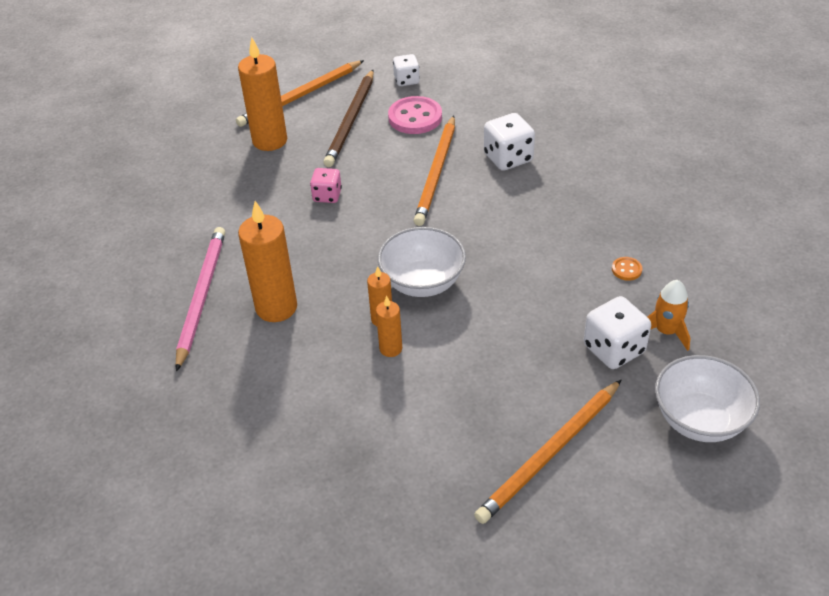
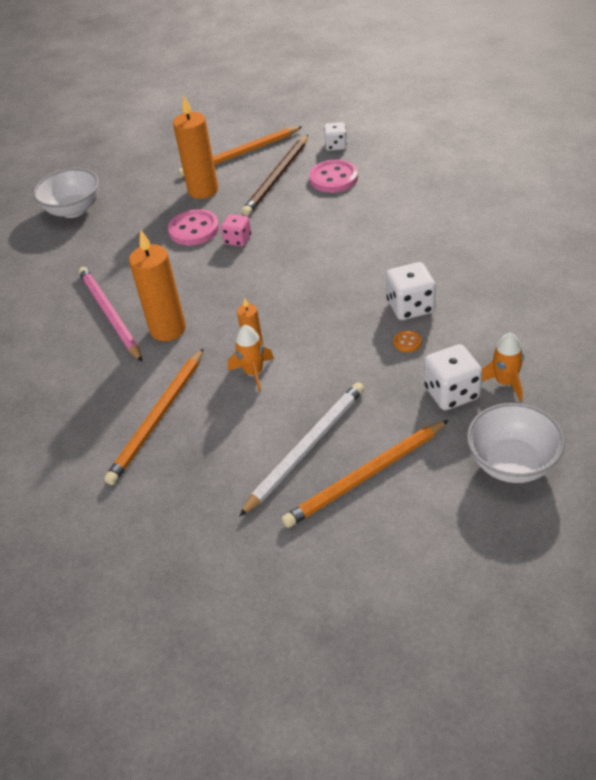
camera: 15 degrees right, 0 degrees up
pink pencil [175,227,225,372] -> pink pencil turned 45 degrees counterclockwise [78,267,142,362]
orange candle [376,296,402,357] -> orange rocket [228,325,274,392]
white bowl [378,227,466,297] -> white bowl moved to [33,168,99,218]
orange pencil [413,116,455,226] -> orange pencil moved to [104,348,204,485]
white dice [484,113,535,171] -> white dice moved to [386,262,436,320]
orange button [612,257,643,281] -> orange button moved to [393,330,422,352]
none -> pink button [168,209,219,246]
none -> white pencil [239,382,364,517]

